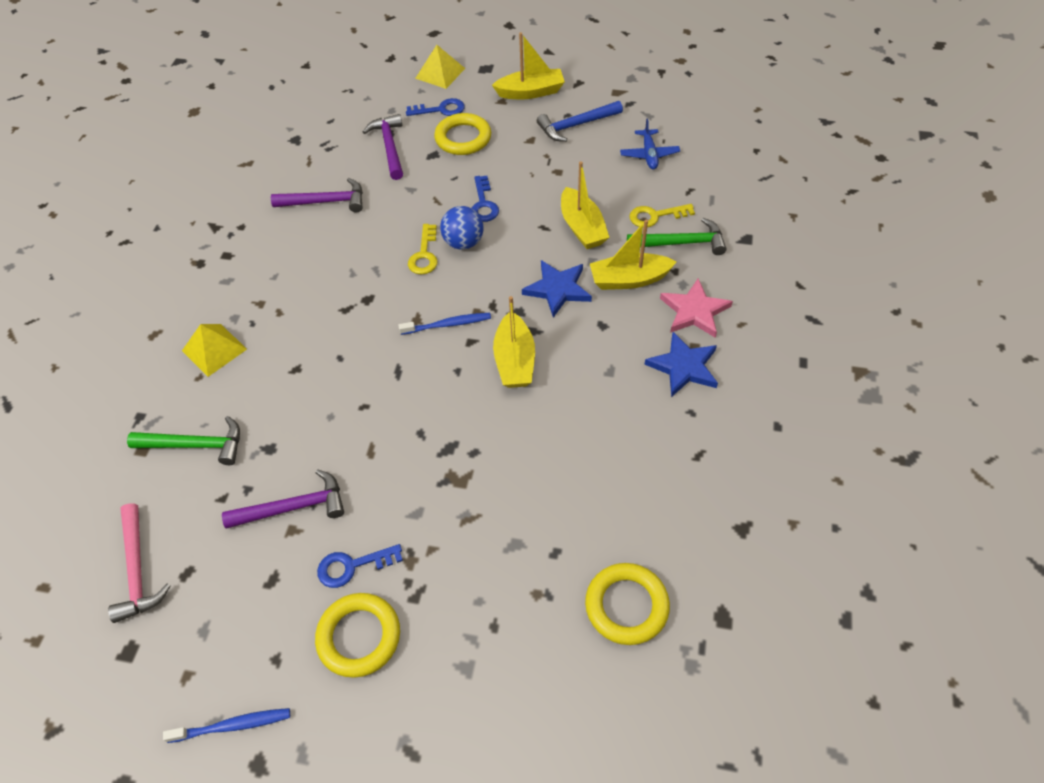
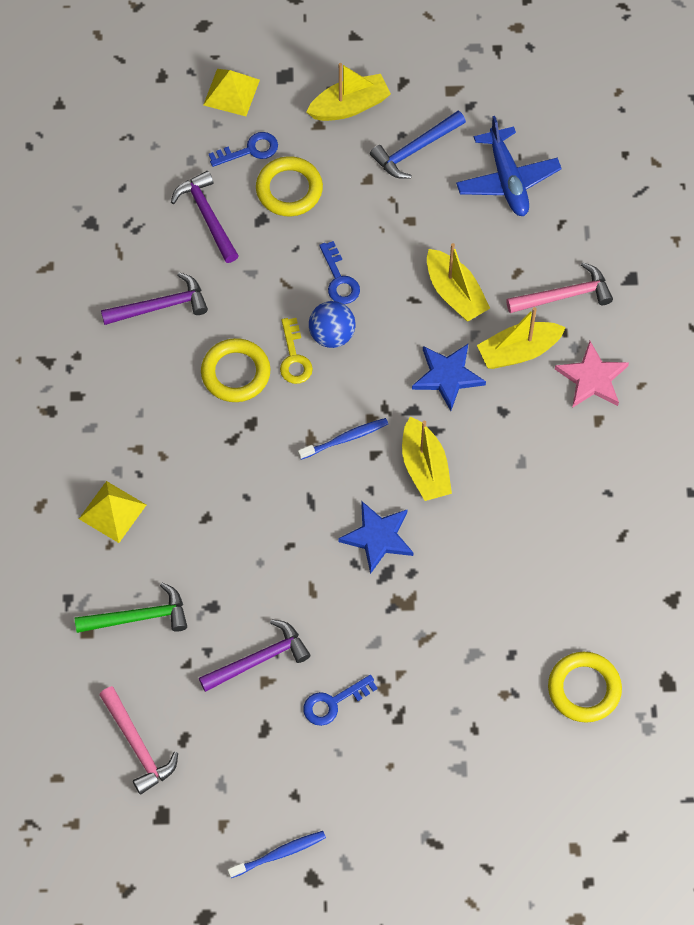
camera: 15 degrees left, 10 degrees up
yellow ring [315,593,400,678] -> yellow ring moved to [201,338,270,402]
blue plane [620,119,680,170] -> blue plane [456,116,562,216], size x1.56
green hammer [627,218,727,255] -> pink hammer [506,262,613,313]
yellow key [629,204,695,227] -> none
blue star [644,332,718,397] -> blue star moved to [338,501,414,574]

